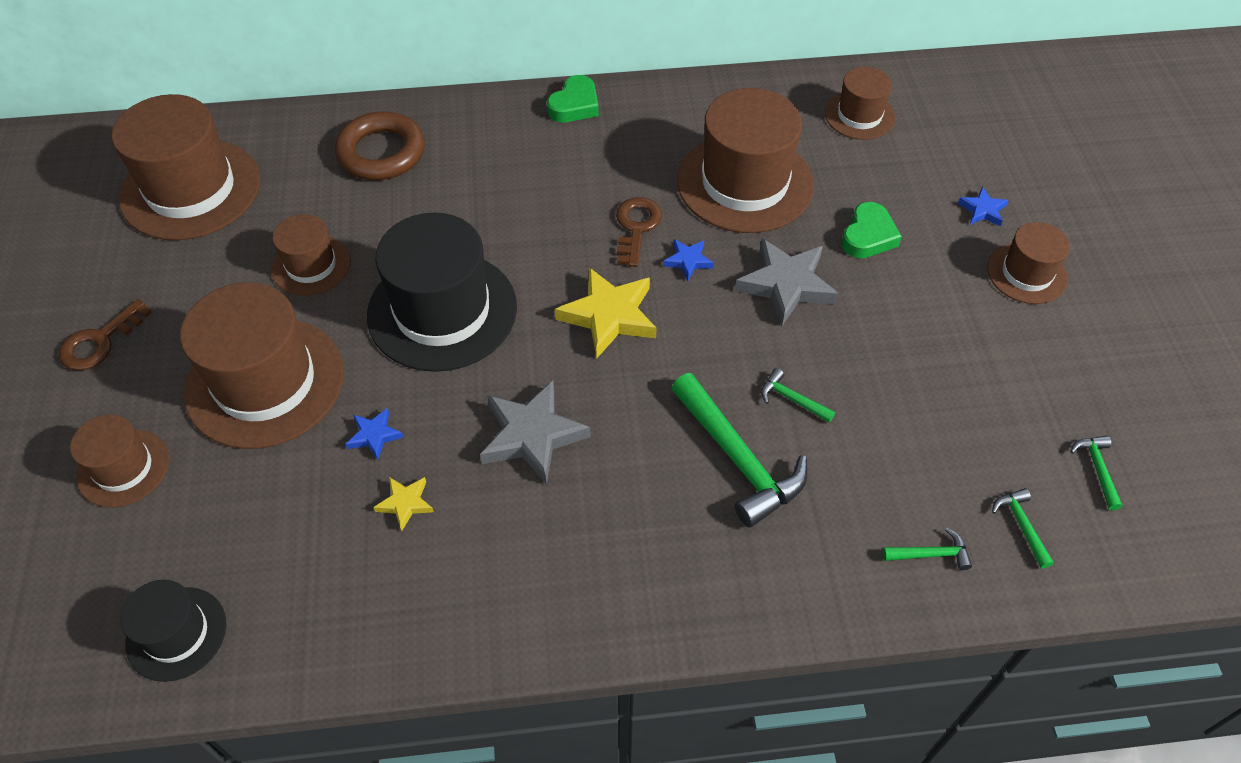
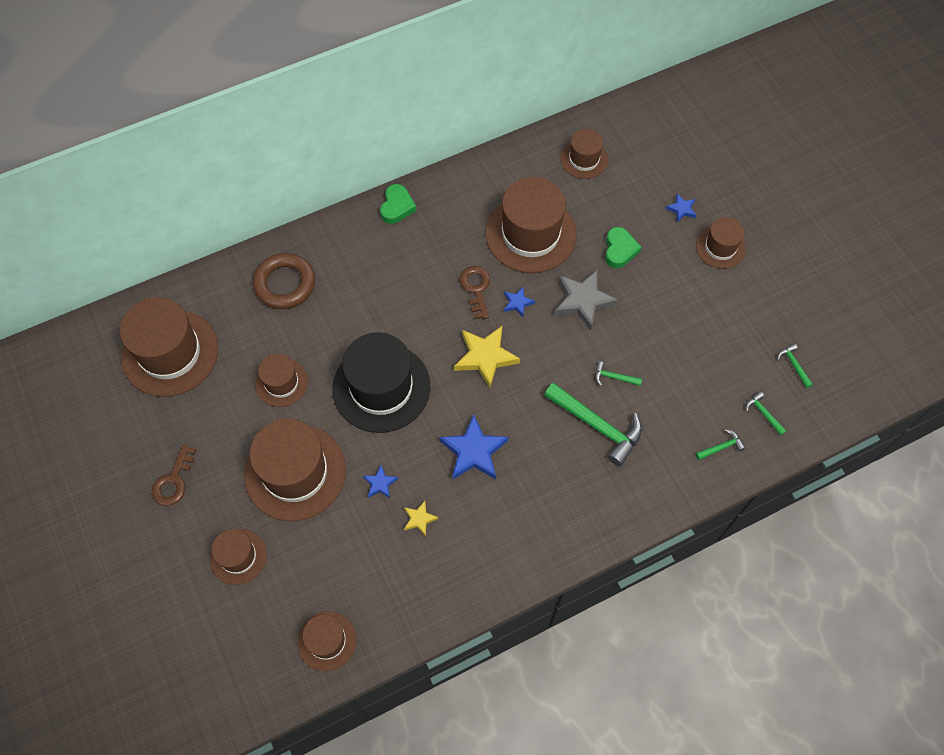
camera: 20 degrees left, 10 degrees up
black hat [120,580,226,682] -> brown hat [298,611,357,671]
grey star [480,380,591,485] -> blue star [439,414,508,479]

